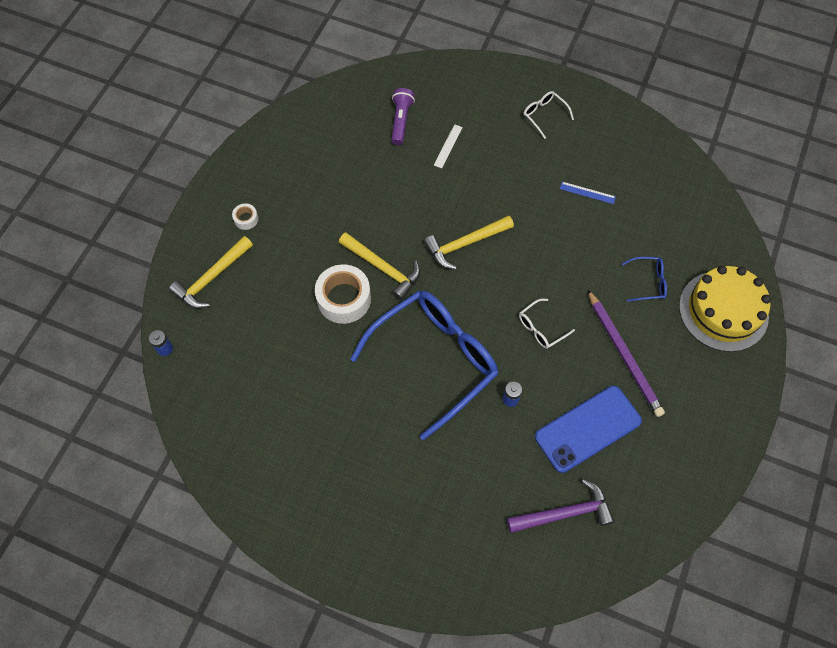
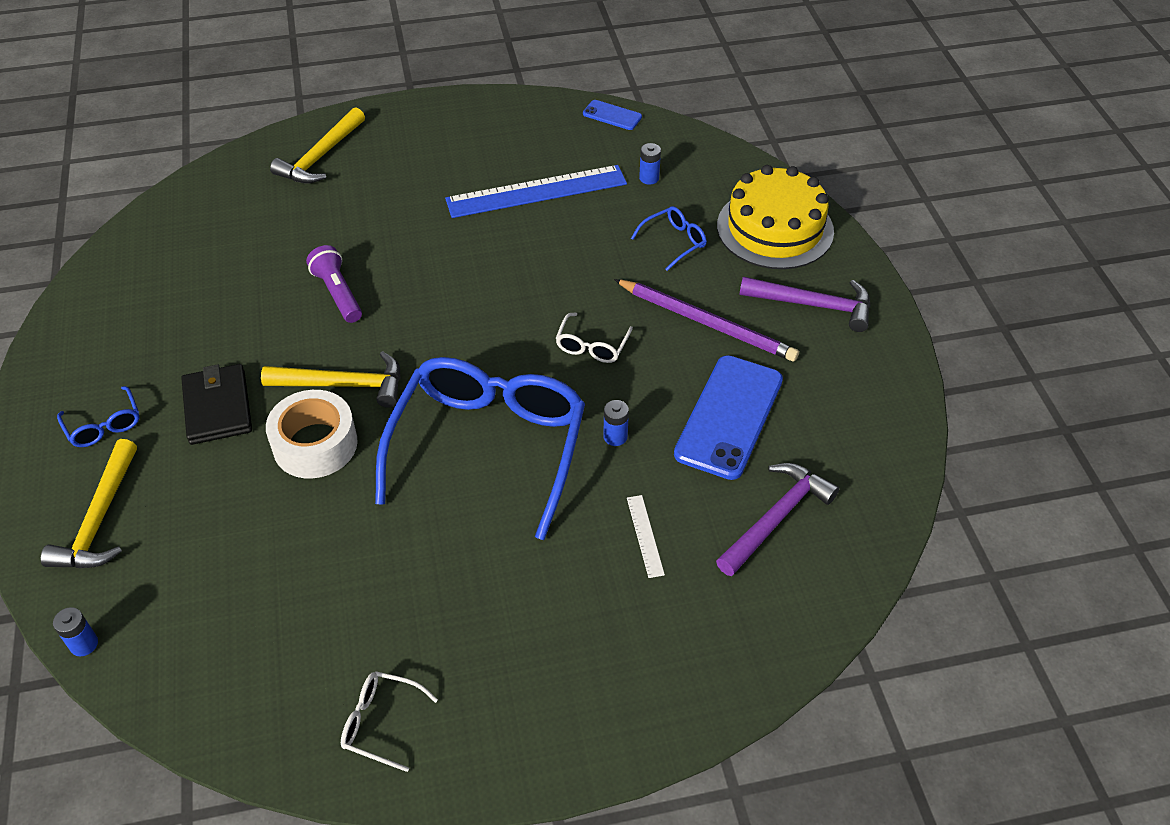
camera: 35 degrees left, 15 degrees down
white tape [232,203,258,230] -> blue glasses [57,386,140,447]
purple flashlight [391,88,415,145] -> purple flashlight moved to [306,245,362,323]
yellow hammer [424,215,514,270] -> yellow hammer moved to [270,107,365,183]
white ruler [434,124,463,168] -> white ruler moved to [627,495,665,578]
white glasses [523,91,574,139] -> white glasses moved to [341,671,438,772]
blue ruler [560,182,616,204] -> blue ruler [445,165,627,218], size x2.37
none -> black wallet [181,364,252,445]
none -> blue phone [583,100,642,130]
none -> blue battery [639,143,661,185]
none -> purple hammer [739,277,871,332]

